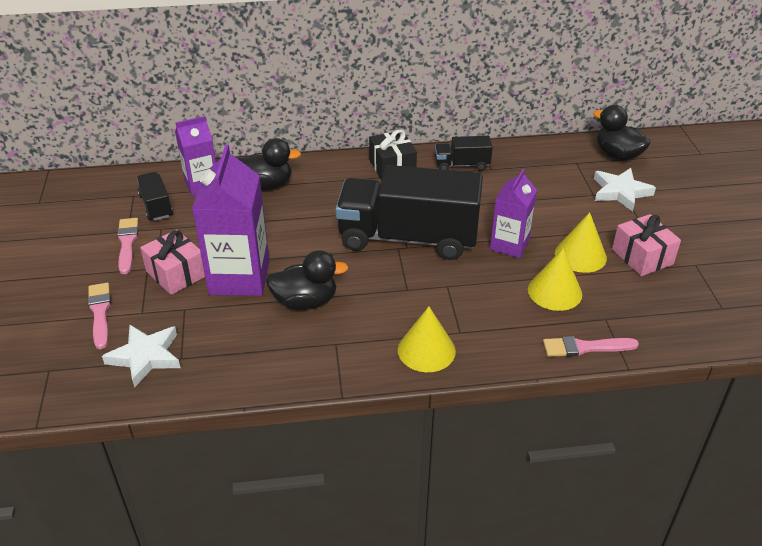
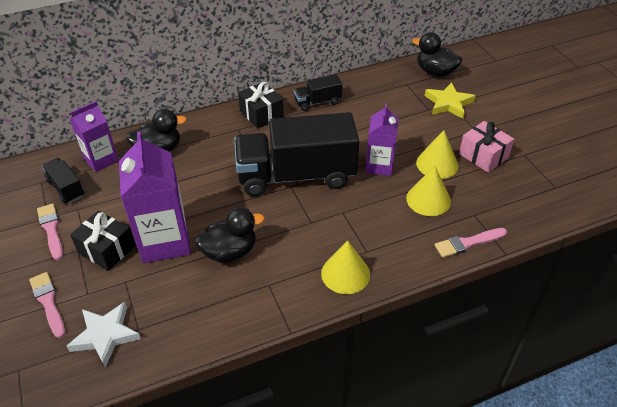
camera: 15 degrees left, 5 degrees up
pink gift [140,229,205,295] -> black gift [70,211,135,271]
white star [594,168,656,212] -> yellow star [425,82,475,118]

